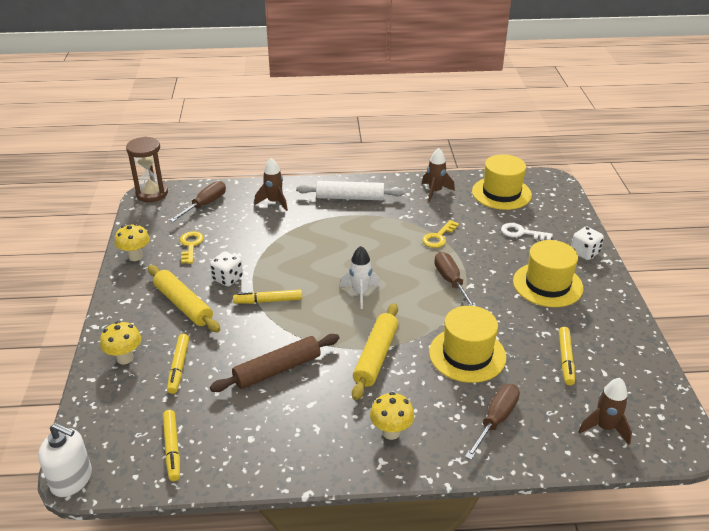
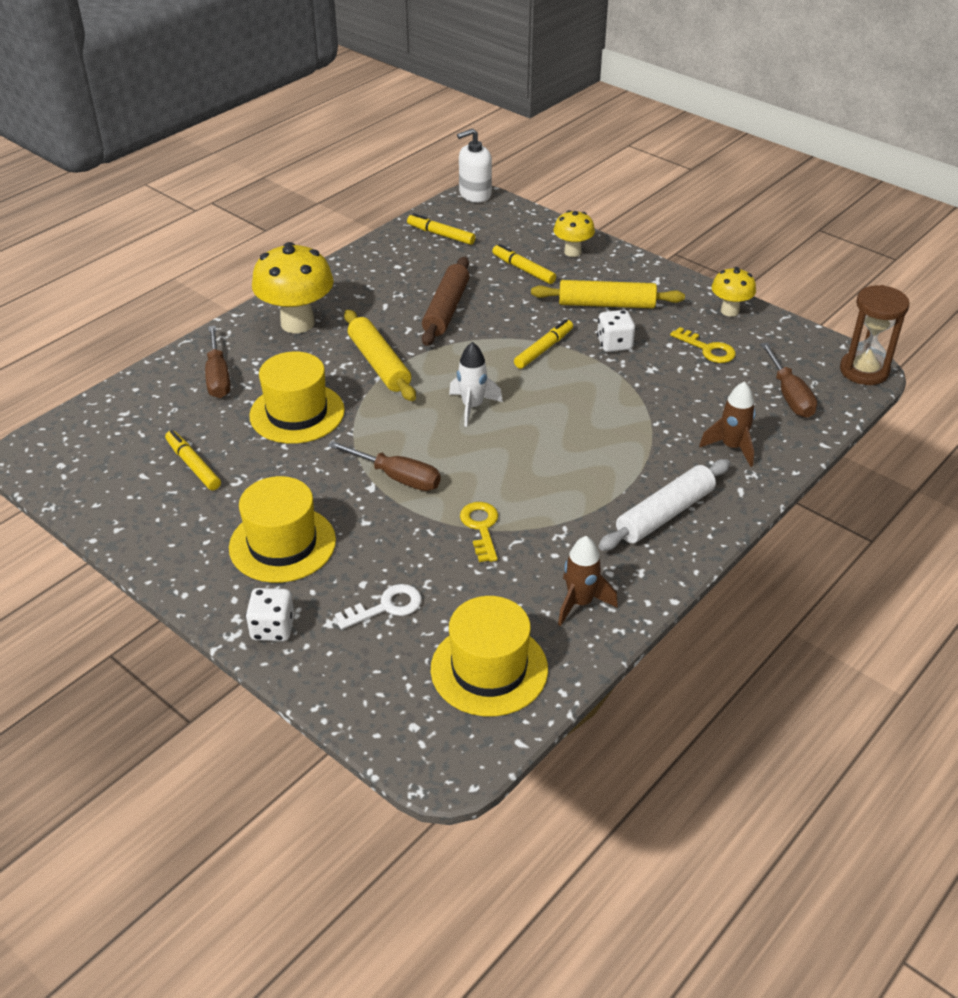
camera: 135 degrees right, 5 degrees up
yellow mushroom [370,392,414,440] -> yellow mushroom [252,242,334,333], size x1.80
brown rocket [578,378,632,445] -> none

